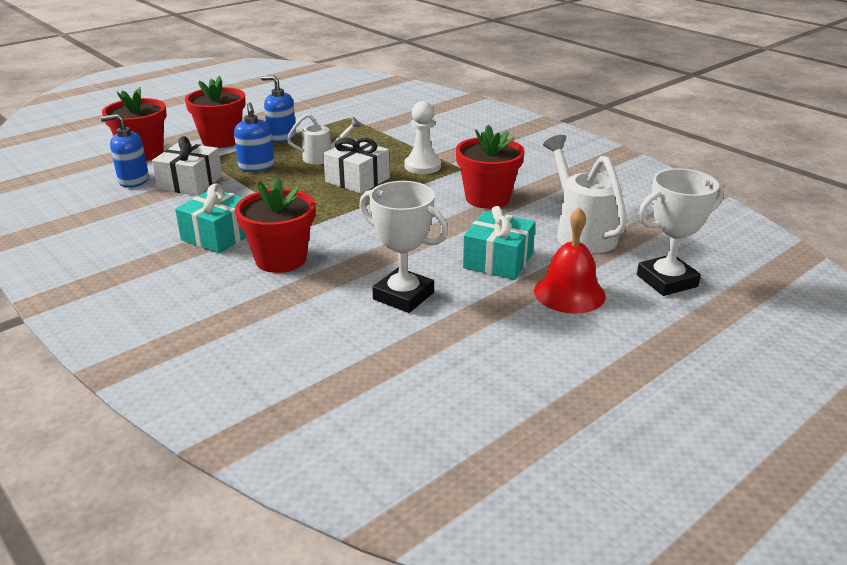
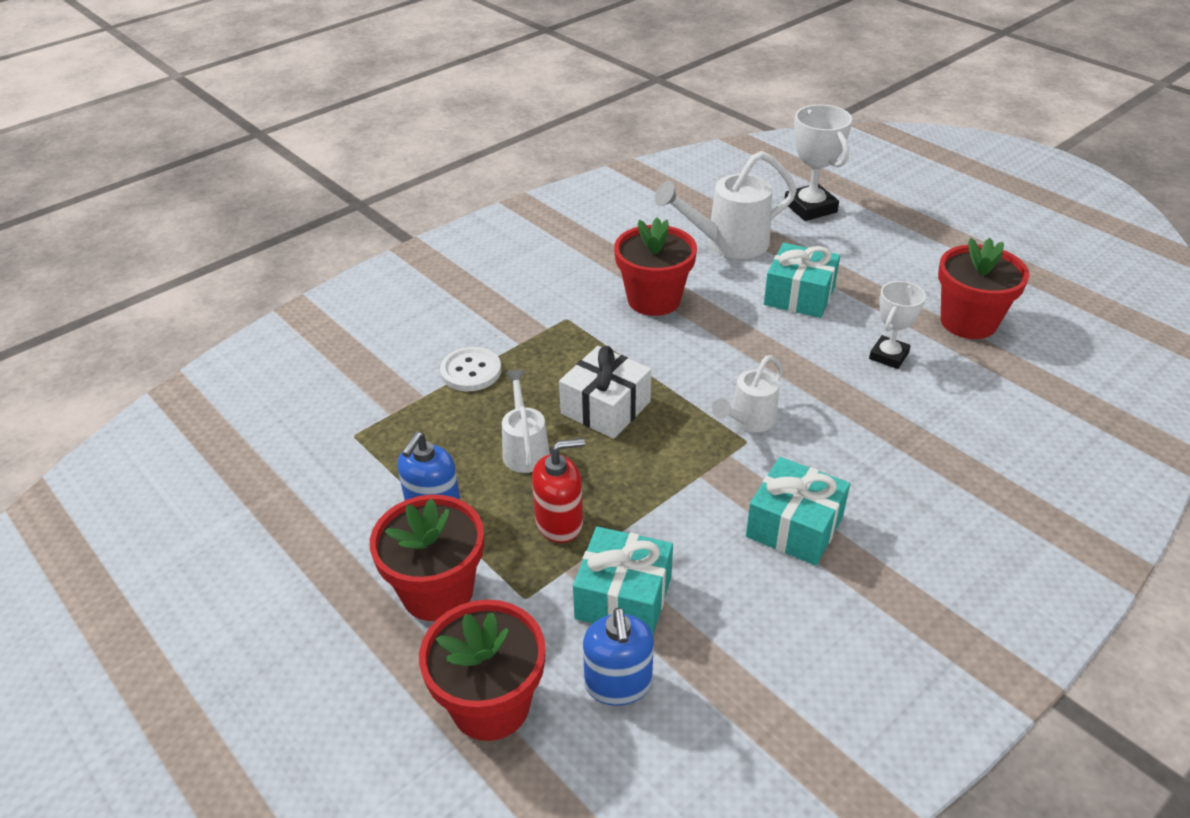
camera: 90 degrees left, 10 degrees up
white gift [152,136,222,196] -> turquoise gift [573,526,673,635]
blue soap dispenser [234,102,274,172] -> red soap dispenser [532,438,585,543]
red flower pot [235,177,315,273] -> red flower pot moved to [938,238,1029,339]
white trophy [359,181,448,313] -> white trophy [869,281,926,369], size x0.65
white pawn [405,101,441,174] -> none
red bell [534,207,606,314] -> none
none -> white button [440,347,501,391]
none -> white watering can [712,355,783,432]

